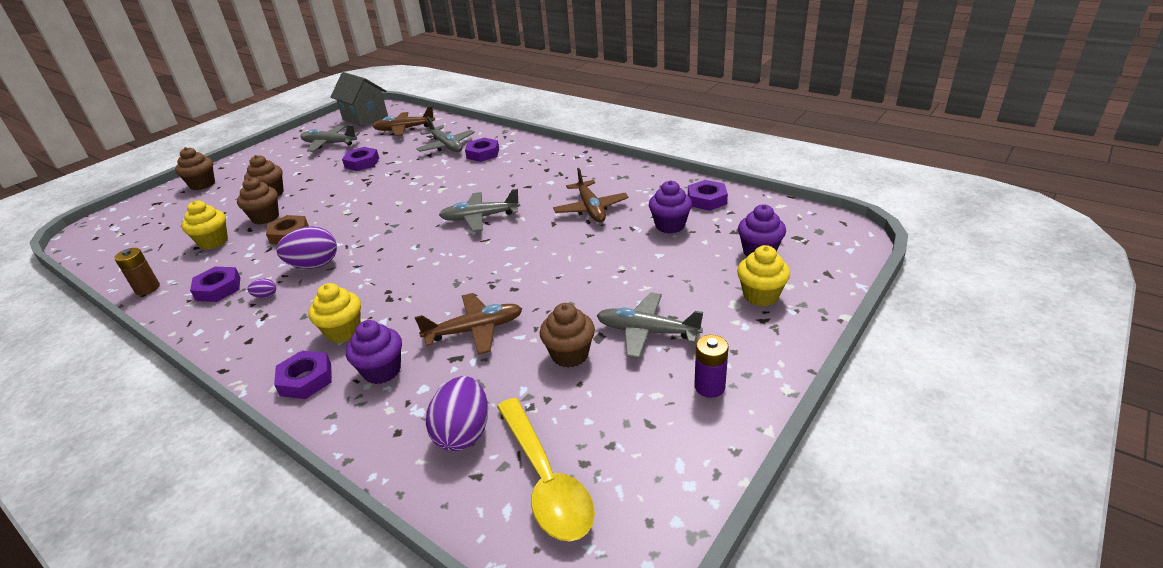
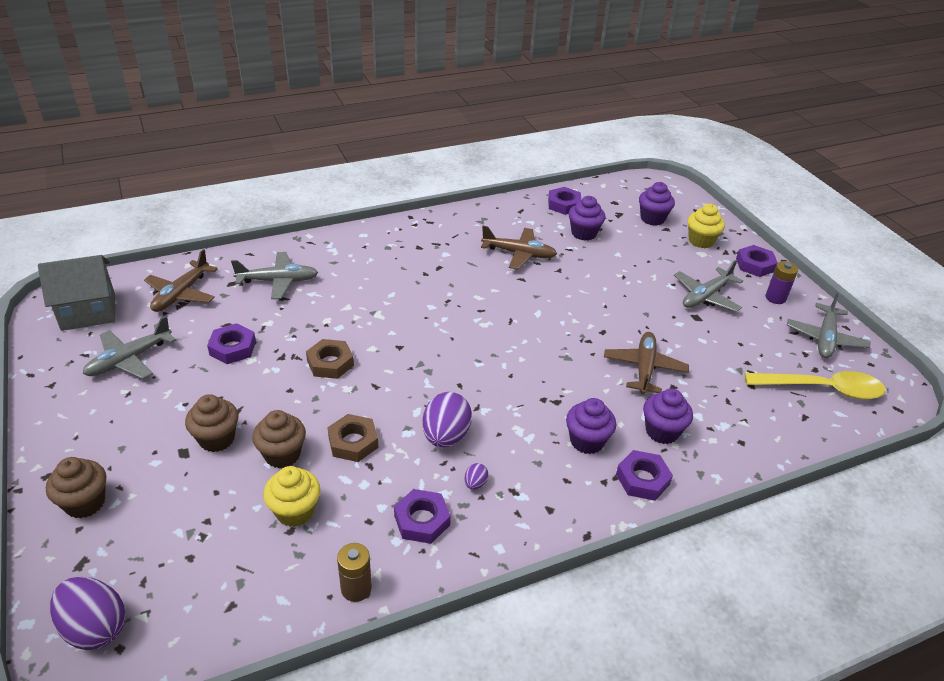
camera: 65 degrees left, 5 degrees up
yellow cupcake [308,283,361,343] -> purple cupcake [566,398,616,454]
purple egg [426,376,488,451] -> purple egg moved to [50,577,126,650]
grey plane [439,189,520,232] -> grey plane moved to [787,293,870,358]
purple nut [465,138,499,162] -> purple nut moved to [736,245,778,277]
brown cupcake [540,303,595,368] -> none
none -> brown nut [306,339,354,379]

